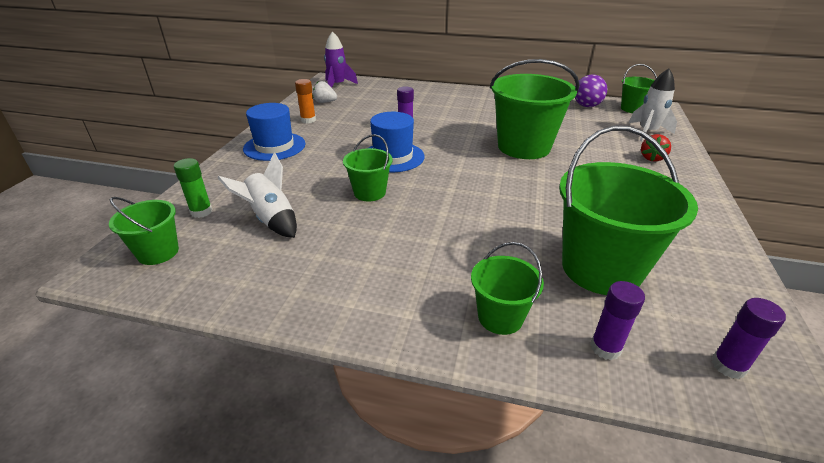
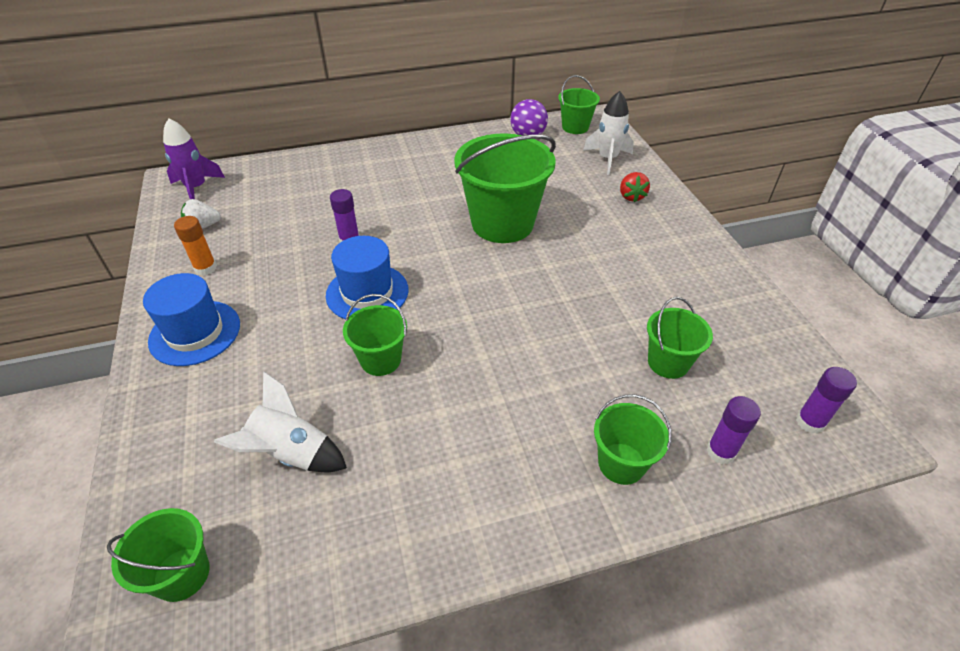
camera: 30 degrees left, 10 degrees up
green glue stick [174,158,213,218] -> none
green bucket [559,126,698,295] -> green bucket [647,297,713,379], size x0.52

